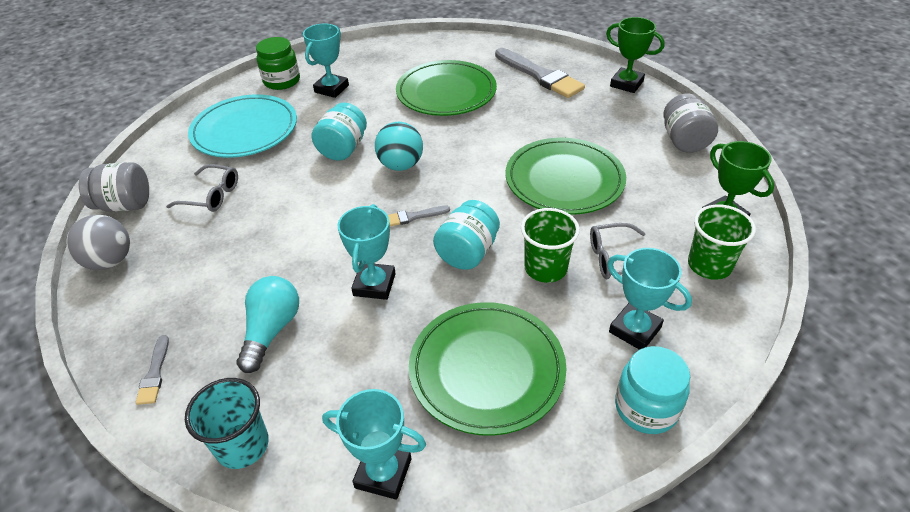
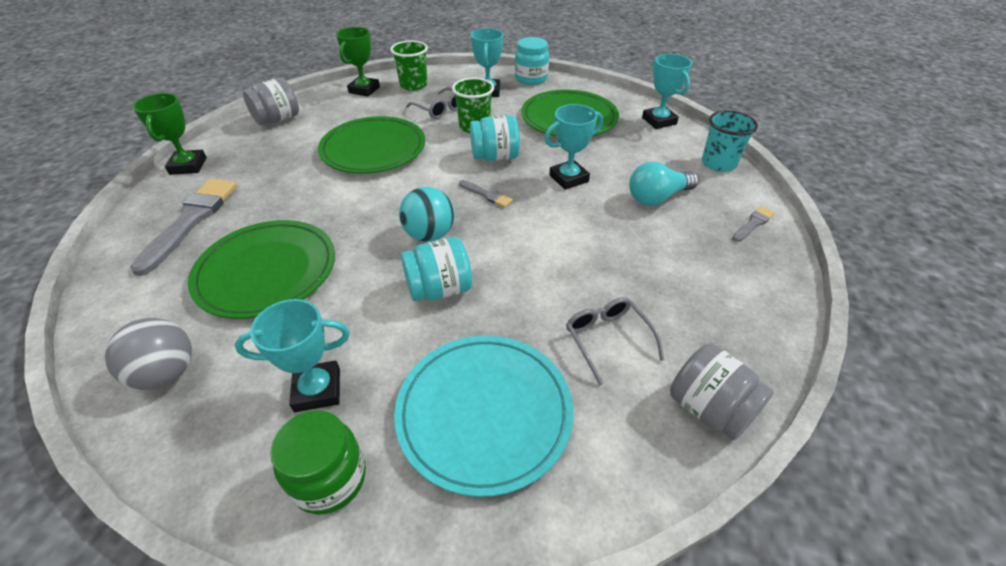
camera: 130 degrees left, 0 degrees up
grey ball [67,215,130,270] -> grey ball moved to [105,318,192,390]

